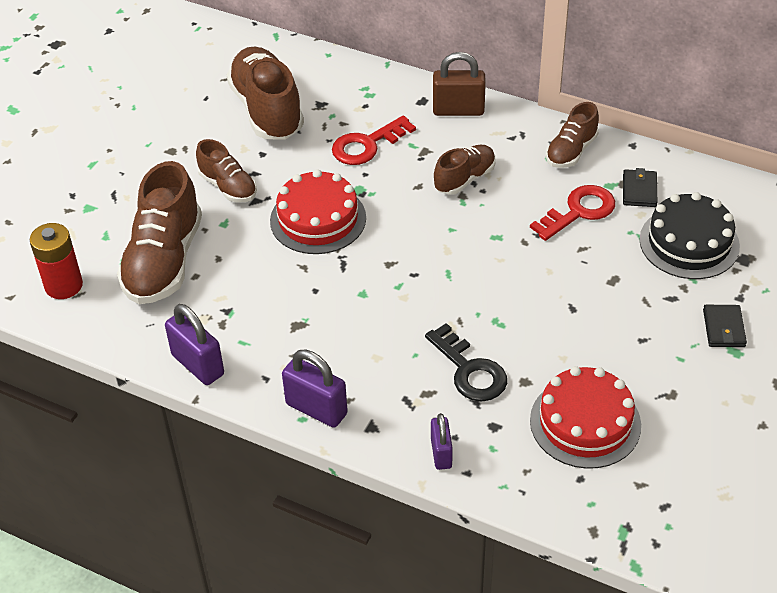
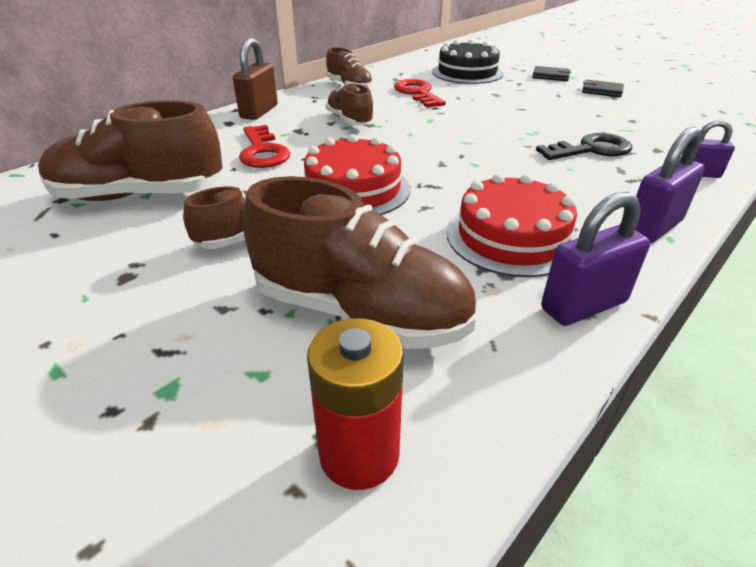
camera: 75 degrees left, 10 degrees down
red cake [530,366,641,469] -> red cake moved to [447,174,579,277]
black wallet [623,168,657,207] -> black wallet moved to [582,80,624,97]

